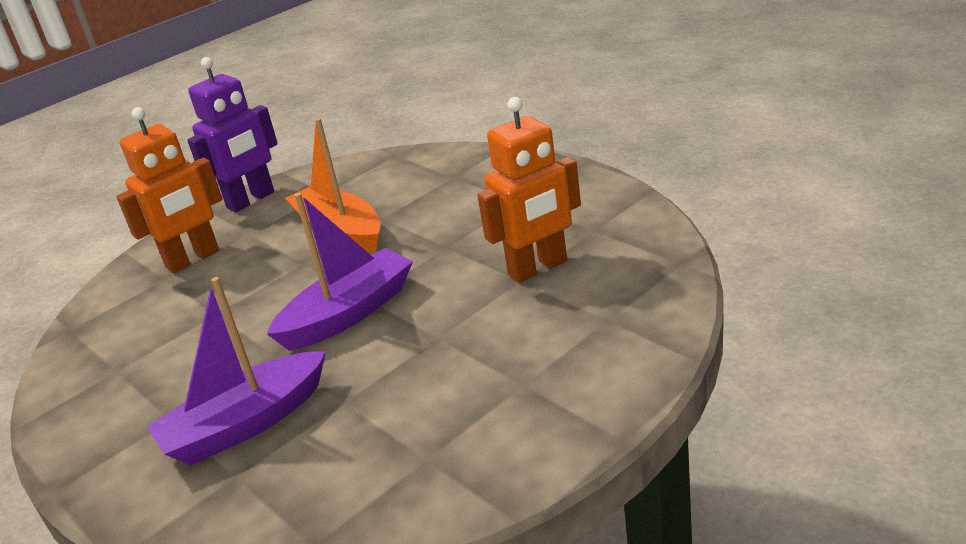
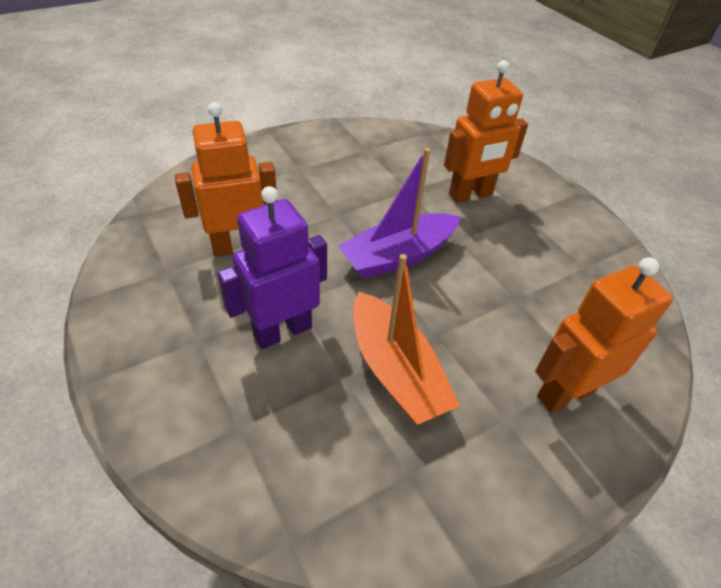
camera: 175 degrees left, 15 degrees up
purple boat [147,277,326,465] -> orange robot [444,60,528,203]
purple robot [187,57,278,212] -> purple robot moved to [217,186,327,349]

